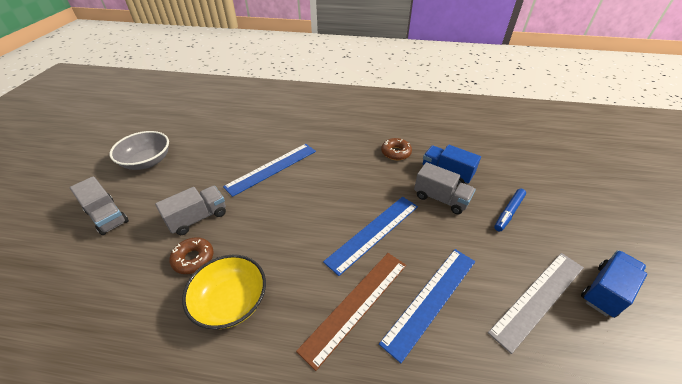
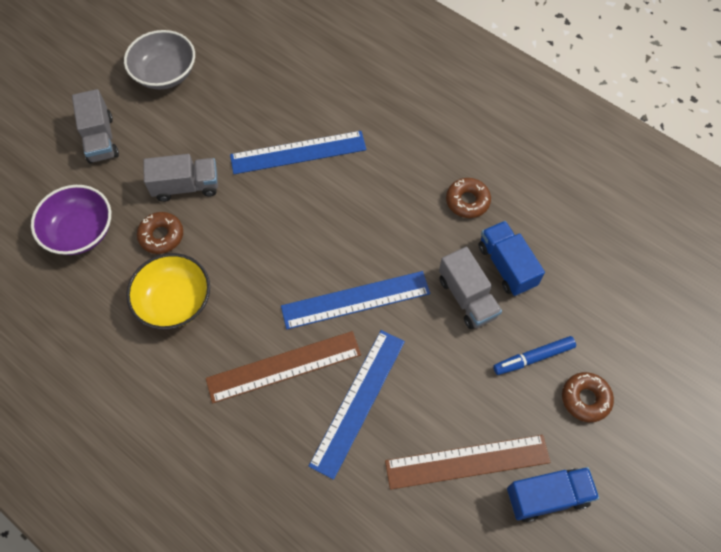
camera: 30 degrees right, 20 degrees up
blue ruler [379,249,475,363] -> blue ruler turned 45 degrees counterclockwise [309,330,405,480]
grey ruler [488,253,584,354] -> brown ruler [385,435,551,490]
none -> purple bowl [31,185,111,255]
none -> brown donut [562,372,614,422]

